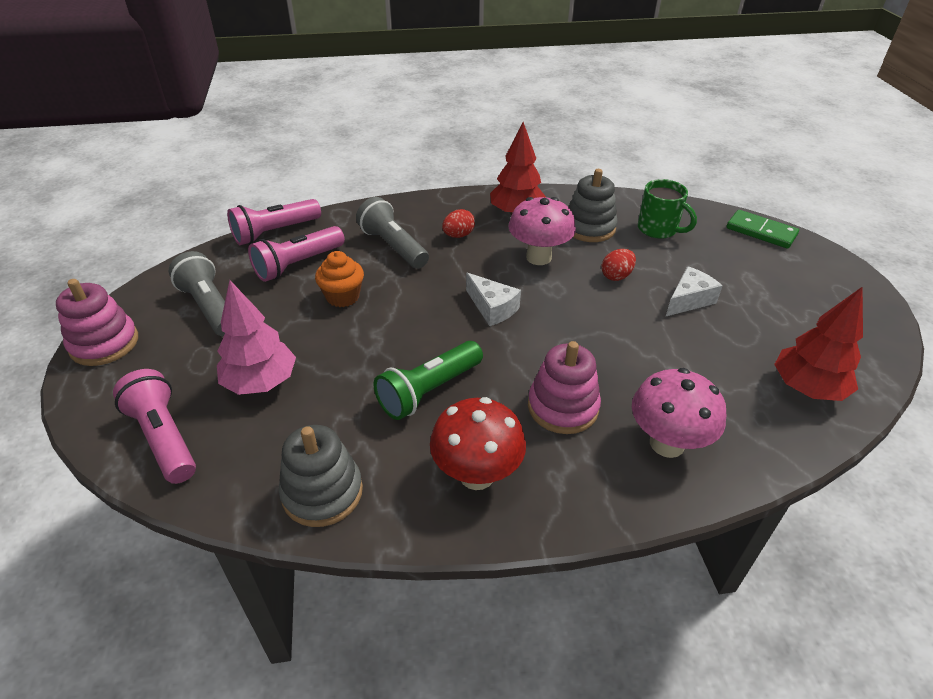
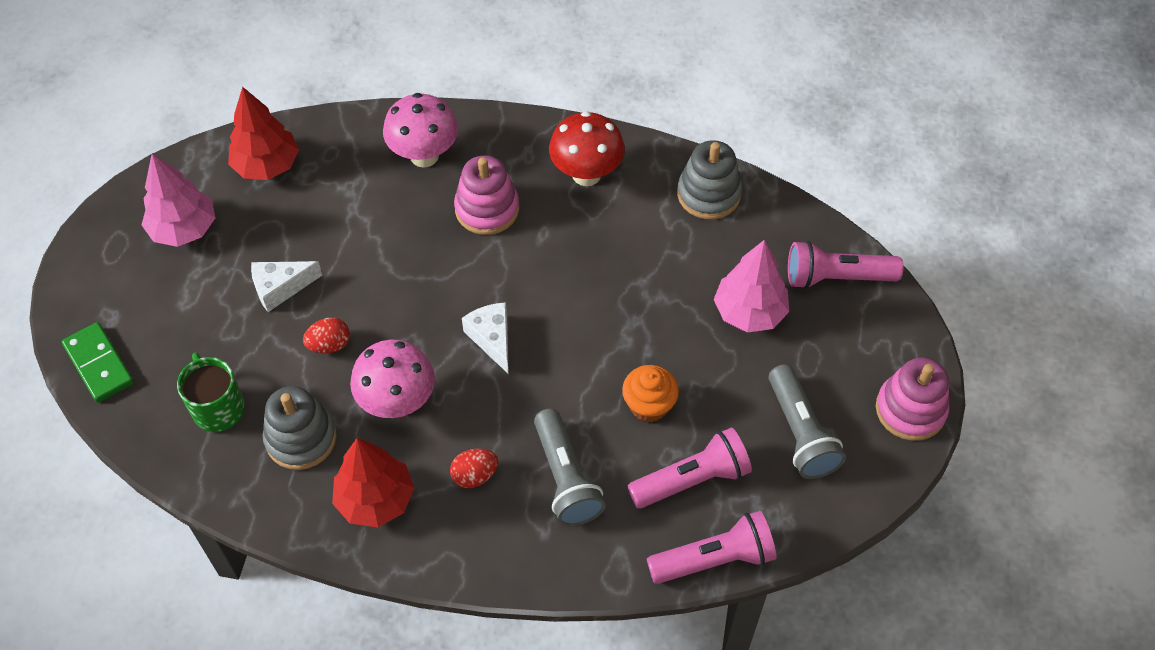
camera: 160 degrees left, 15 degrees up
pink flashlight [113,369,196,484] -> pink flashlight turned 105 degrees clockwise [788,241,904,289]
green flashlight [373,341,483,420] -> none
none -> pink tree [142,153,215,247]

